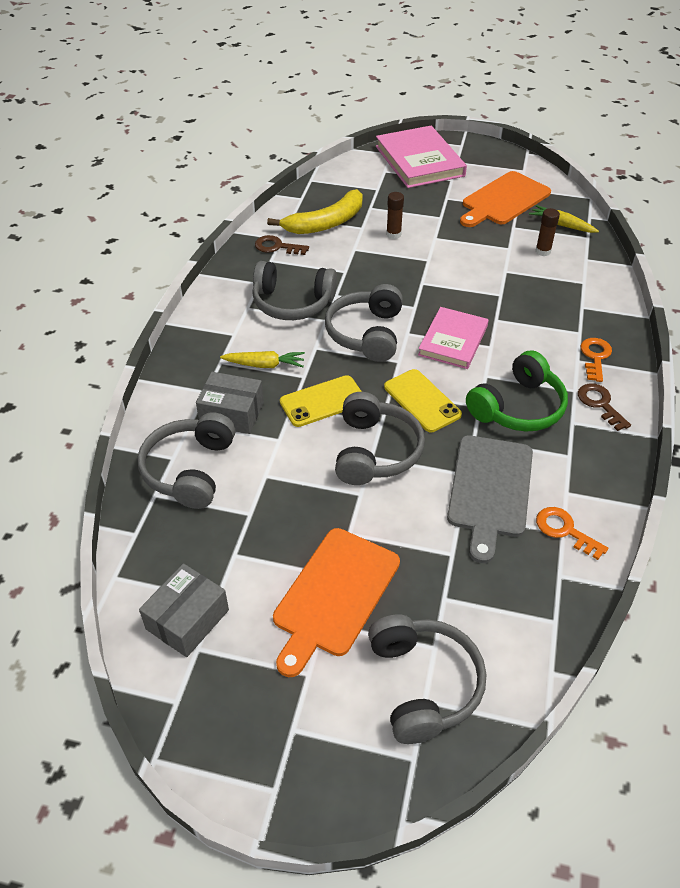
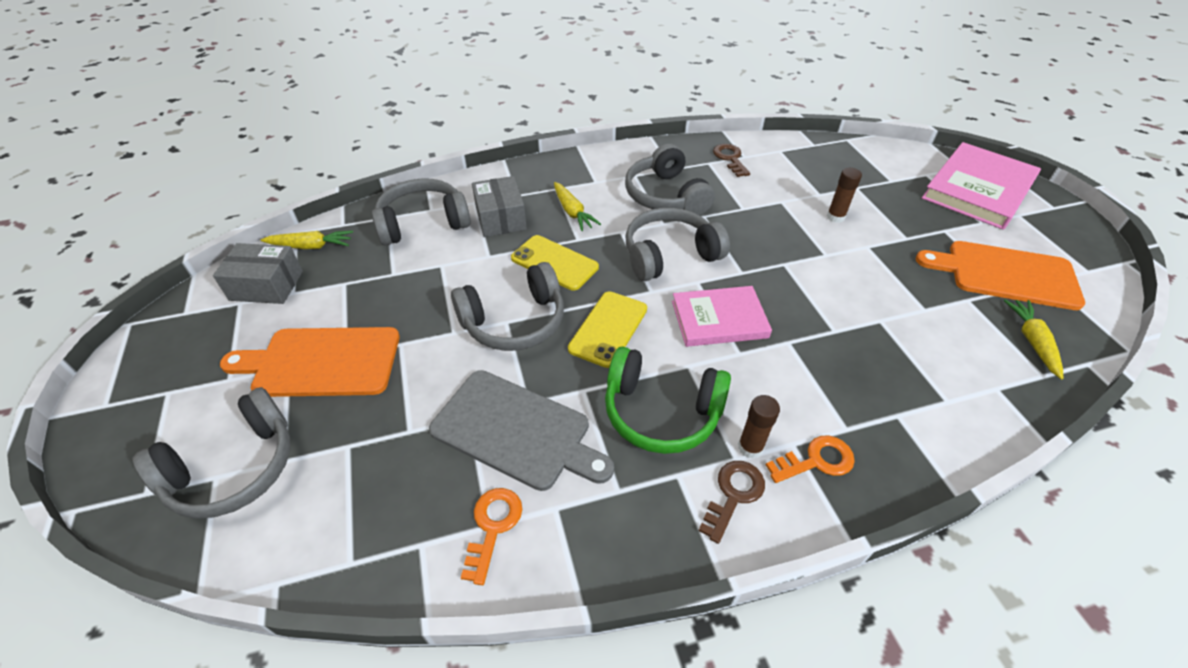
camera: 60 degrees right, 0 degrees up
yellow banana [267,189,363,234] -> none
grey cutting board [447,435,533,563] -> grey cutting board turned 135 degrees counterclockwise [429,370,614,491]
brown glue stick [535,208,560,256] -> brown glue stick moved to [738,395,780,459]
none -> yellow carrot [261,231,353,249]

